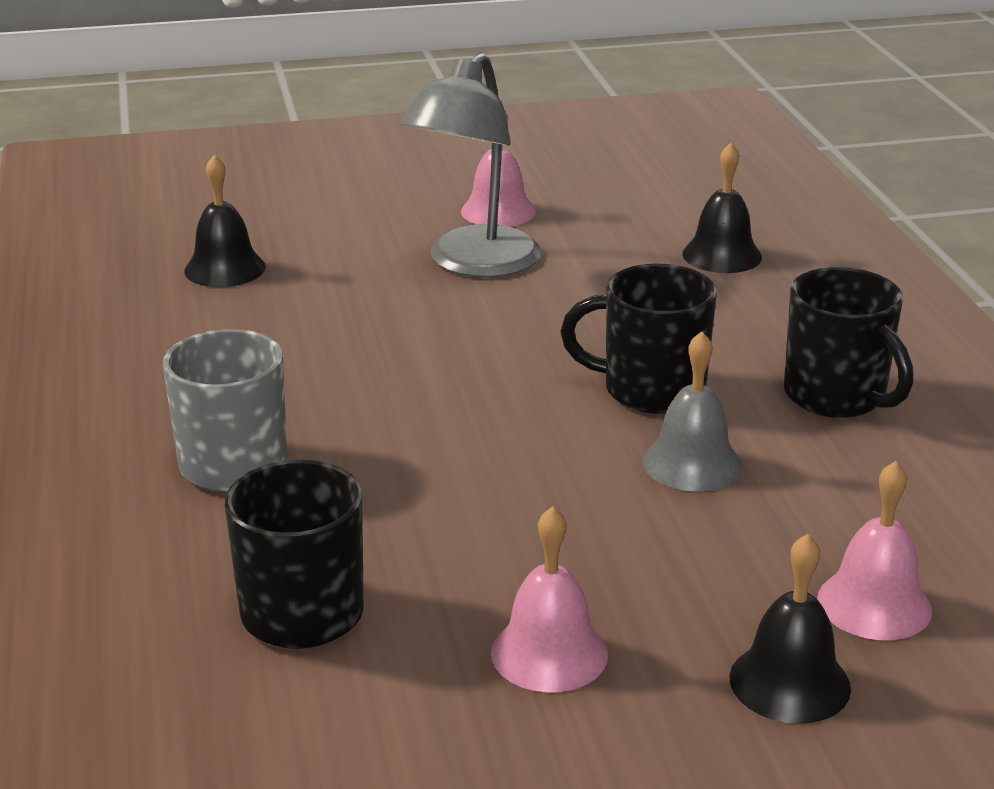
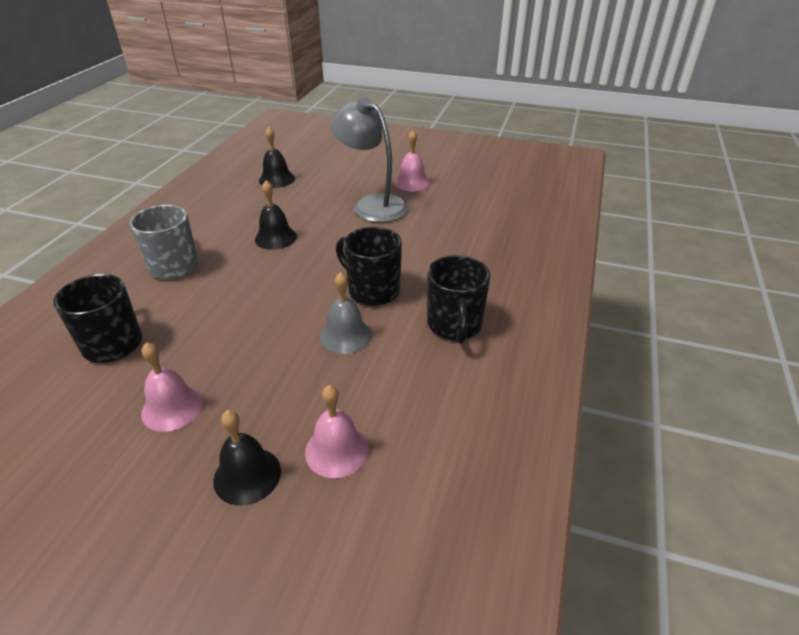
camera: 30 degrees right, 10 degrees up
grey lamp [400,53,541,278] -> grey lamp turned 75 degrees clockwise [330,97,408,223]
black bell [682,143,762,273] -> black bell moved to [255,180,297,250]

